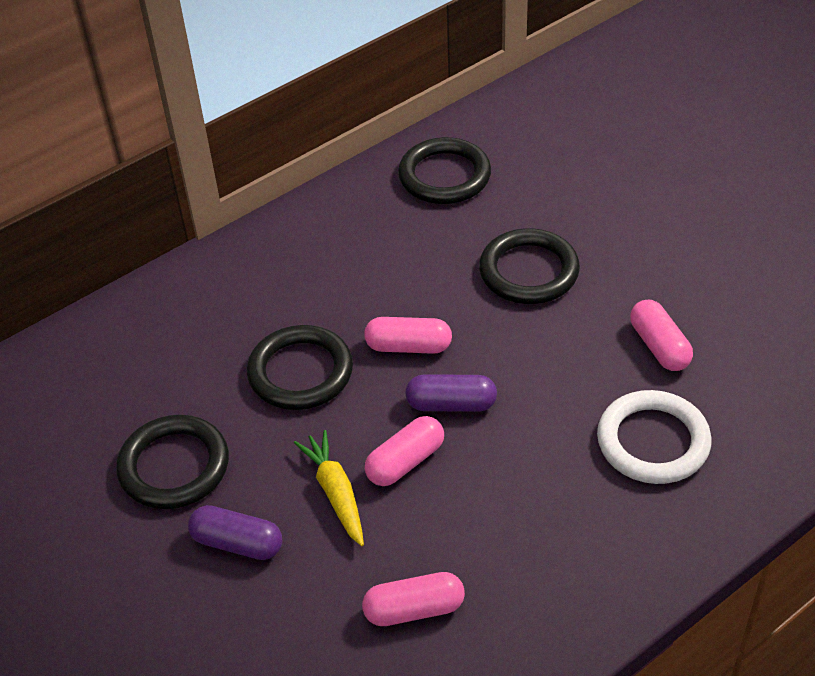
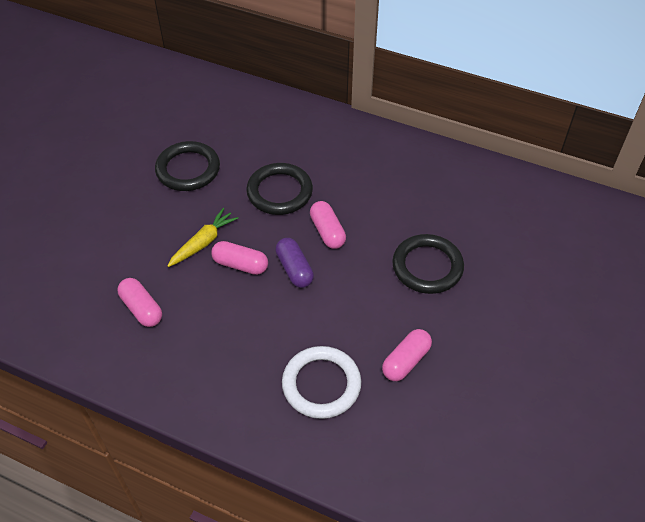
camera: 60 degrees right, 5 degrees up
purple capsule [188,505,282,560] -> none
black ring [398,137,491,204] -> none

